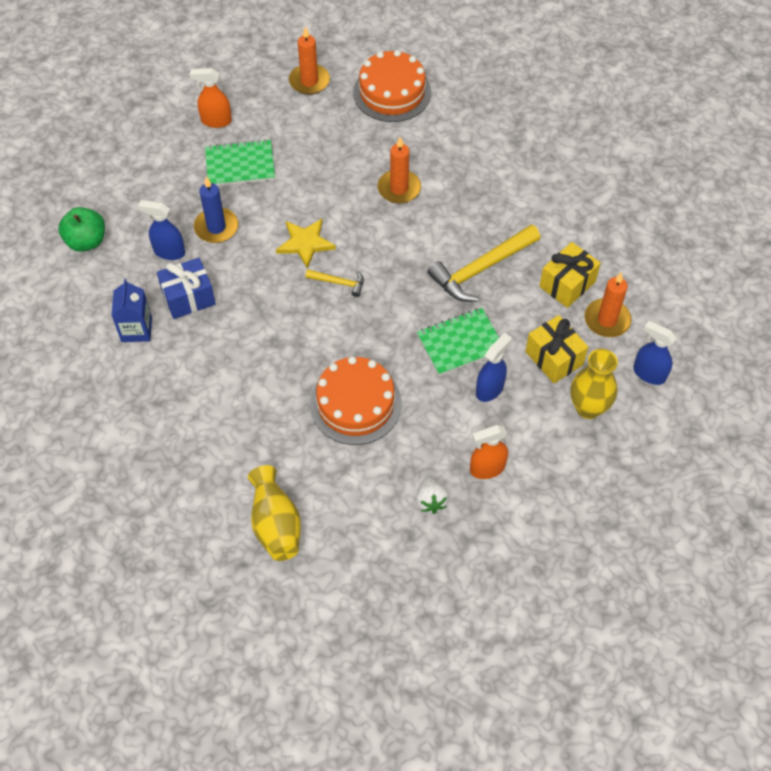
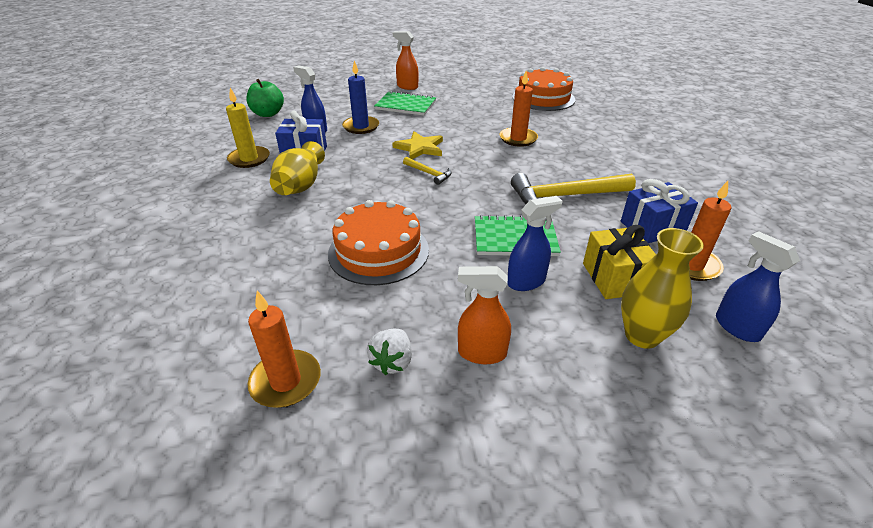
camera: 25 degrees right, 20 degrees down
blue carton [111,279,152,342] -> yellow candle [226,88,270,168]
yellow vase [248,465,301,561] -> yellow vase moved to [270,141,325,195]
orange candle [289,26,330,95] -> orange candle moved to [248,291,321,408]
yellow gift [539,242,601,308] -> blue gift [621,179,698,243]

